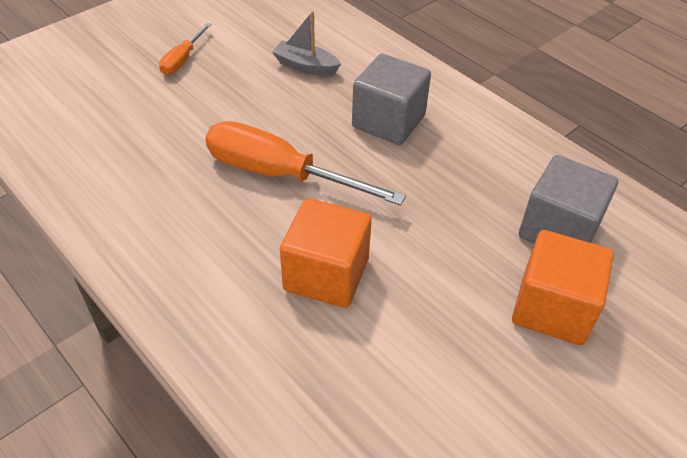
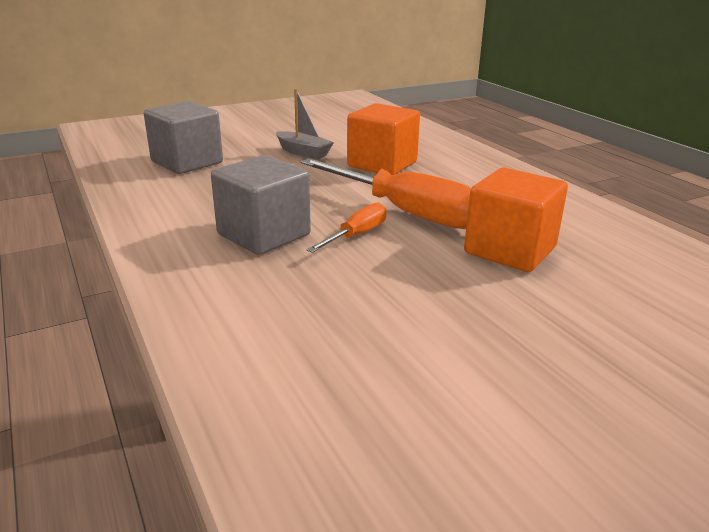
camera: 165 degrees left, 20 degrees down
orange screwdriver [159,23,212,75] -> orange screwdriver moved to [307,202,386,253]
grey boat [272,11,341,76] -> grey boat moved to [276,88,334,159]
orange cube [512,230,614,345] -> orange cube moved to [464,168,568,272]

